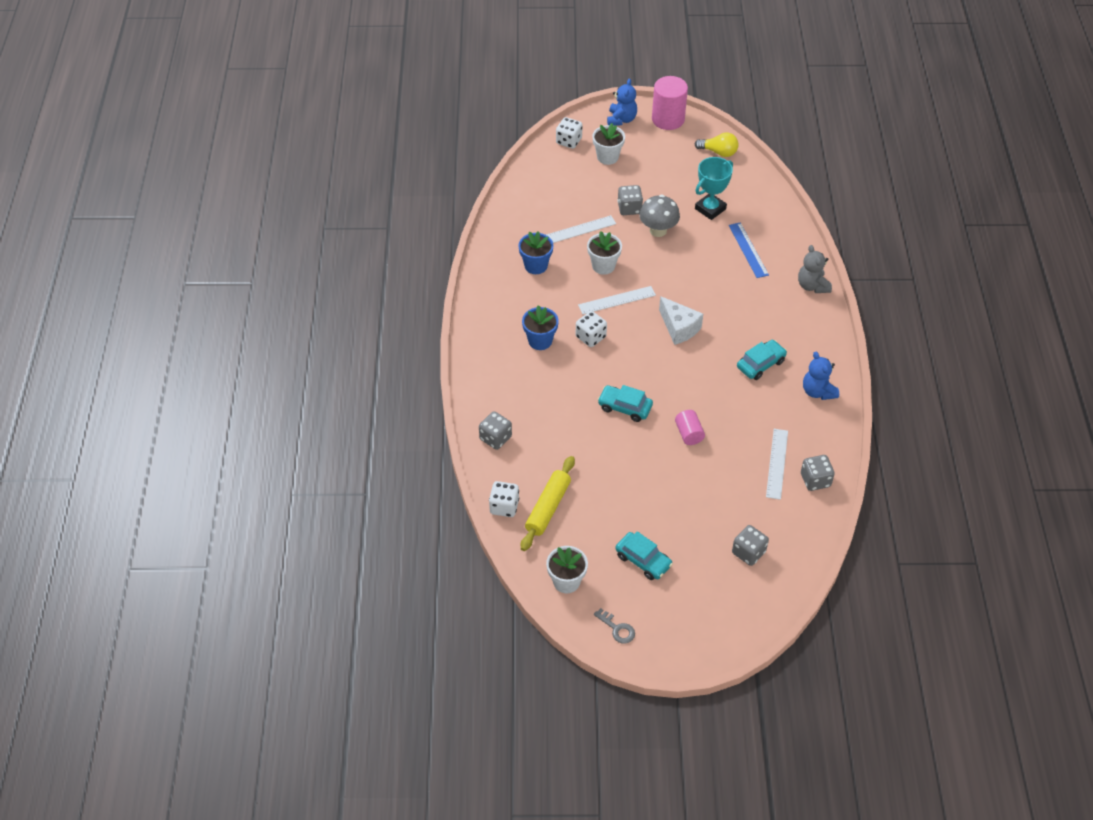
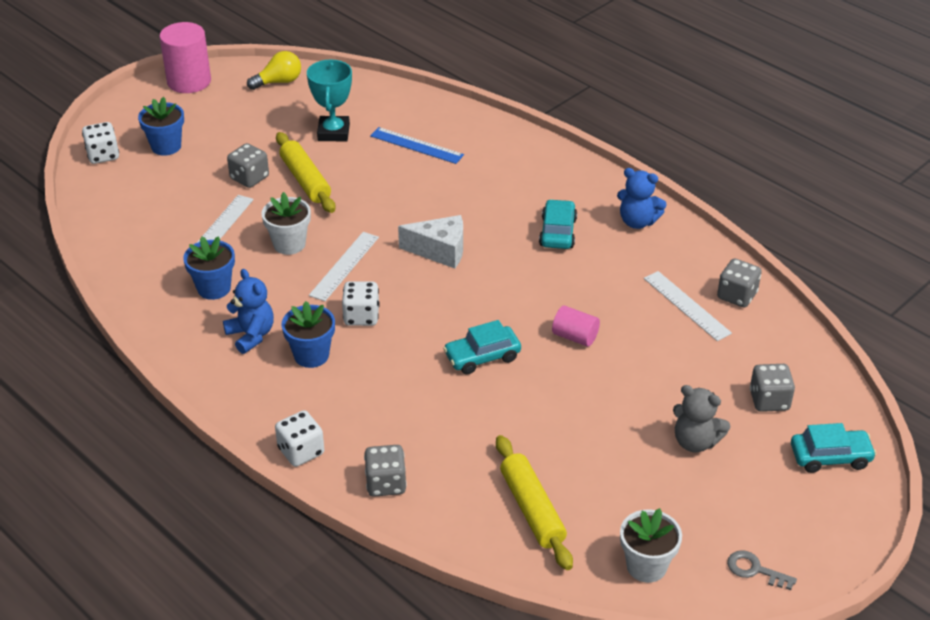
camera: 45 degrees left, 10 degrees down
white dice [489,481,519,517] -> white dice moved to [275,410,324,467]
white flower pot [592,123,625,165] -> blue flower pot [138,97,184,156]
grey key [594,608,635,644] -> grey key turned 150 degrees counterclockwise [727,550,797,590]
blue teddy bear [607,79,637,126] -> blue teddy bear moved to [223,269,274,354]
turquoise car [616,531,673,580] -> turquoise car moved to [791,423,876,473]
grey mushroom [639,195,680,237] -> yellow rolling pin [276,132,335,213]
grey teddy bear [798,245,832,293] -> grey teddy bear moved to [673,385,731,452]

